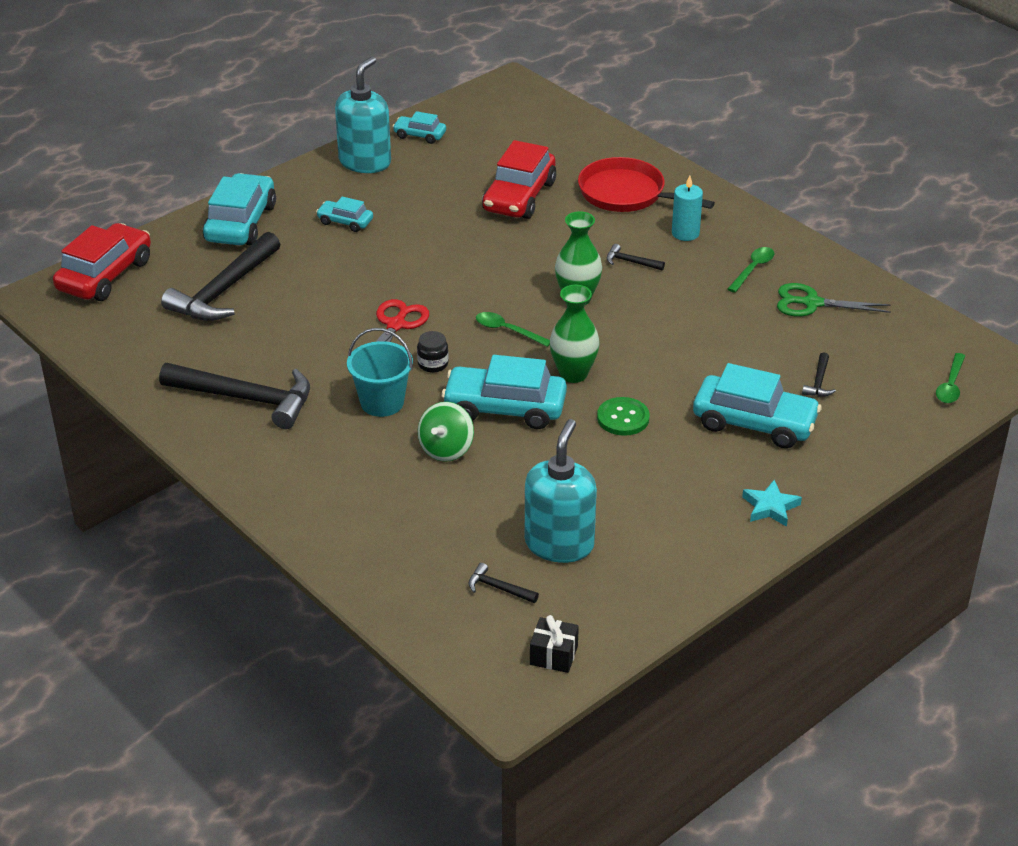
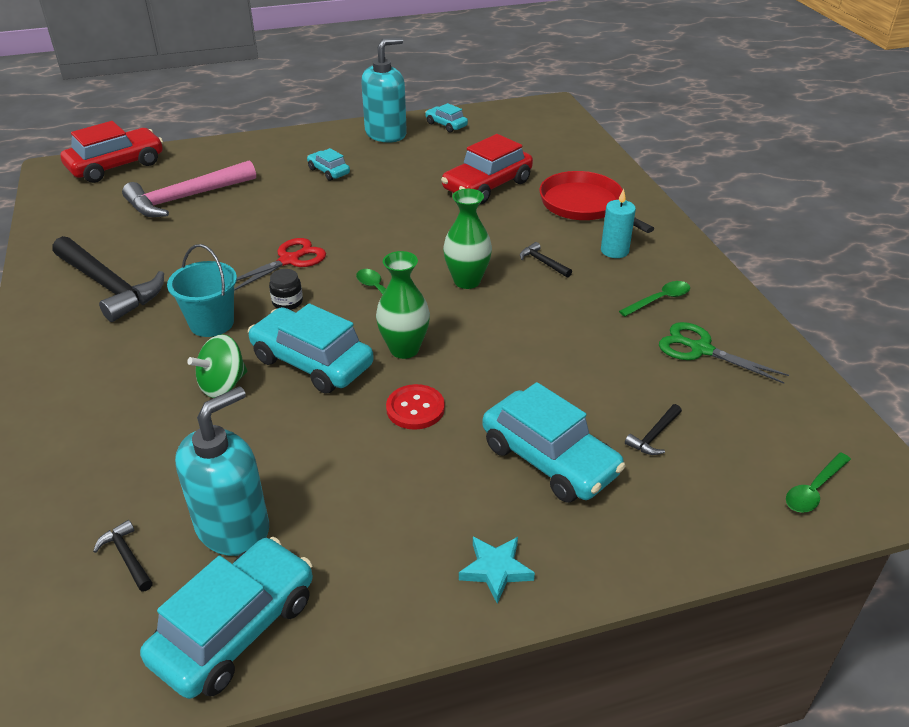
camera: 25 degrees right, 0 degrees up
black hammer [161,232,280,321] -> pink hammer [122,160,256,217]
turquoise car [203,173,276,246] -> turquoise car moved to [140,537,313,699]
black gift [530,615,579,673] -> none
green button [597,397,650,436] -> red button [386,384,445,430]

